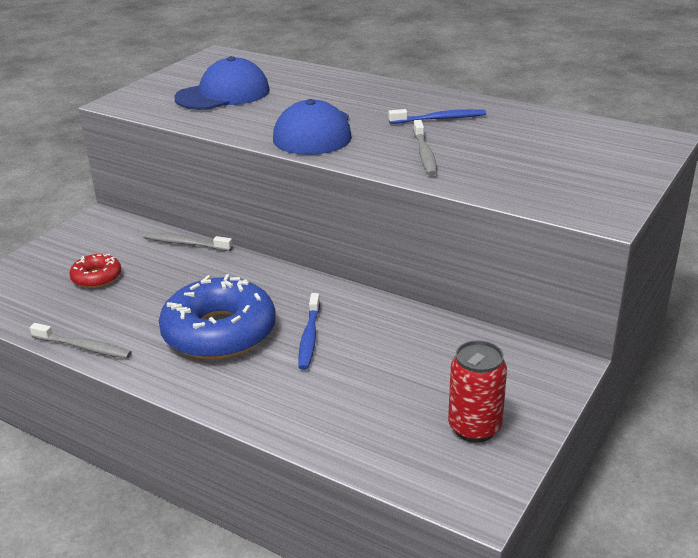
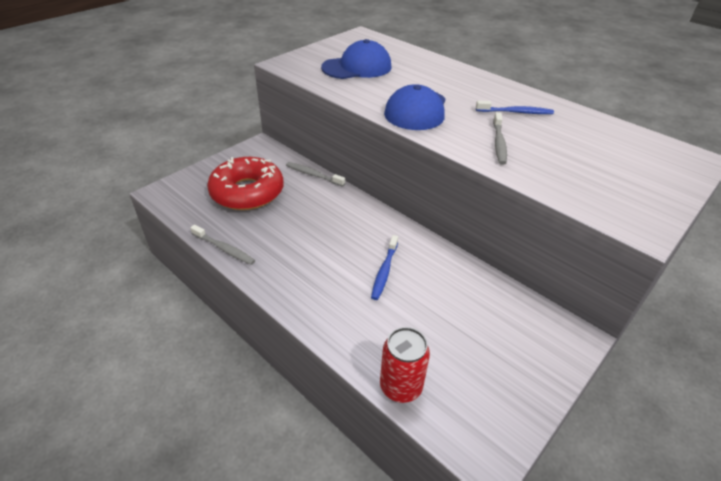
camera: 10 degrees right, 10 degrees up
red donut [69,254,122,288] -> red donut [207,157,284,210], size x2.07
blue donut [159,274,276,360] -> none
red can [448,340,507,442] -> red can moved to [380,327,430,403]

